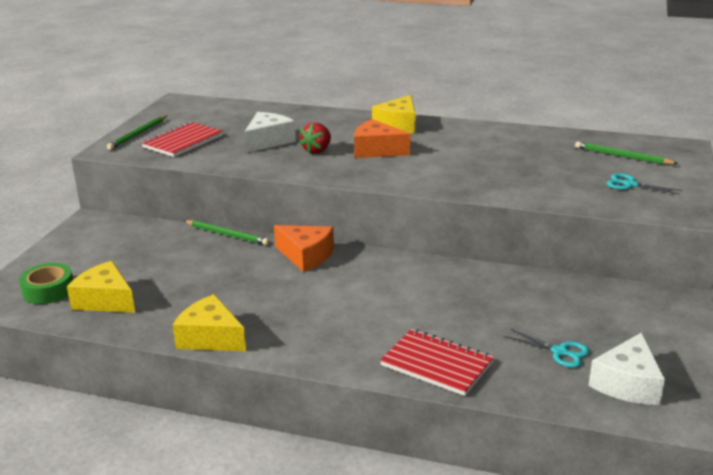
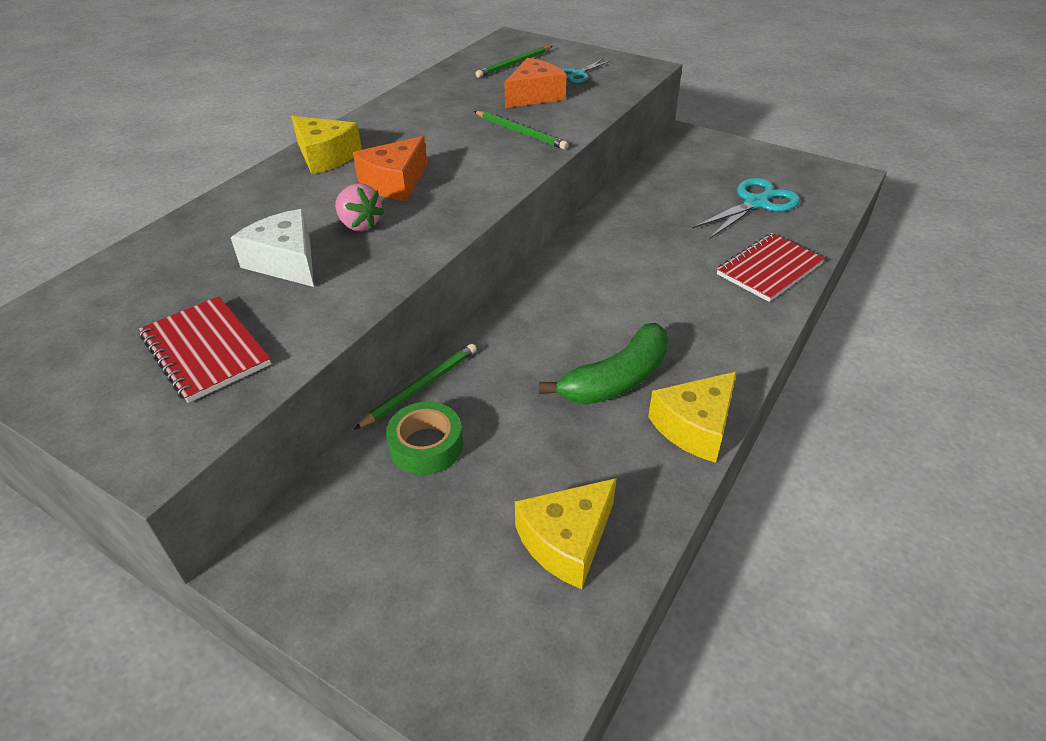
camera: 75 degrees left, 15 degrees up
green tape [19,263,73,304] -> green tape moved to [386,402,463,475]
green pencil [107,115,168,150] -> green pencil moved to [474,111,569,150]
orange cheese [274,225,334,272] -> orange cheese moved to [504,58,566,108]
red strawberry [299,122,331,154] -> pink strawberry [335,183,384,231]
turquoise scissors [505,329,590,368] -> turquoise scissors [692,178,800,239], size x1.70
white cheese [589,332,665,405] -> none
none -> green banana [539,323,669,404]

